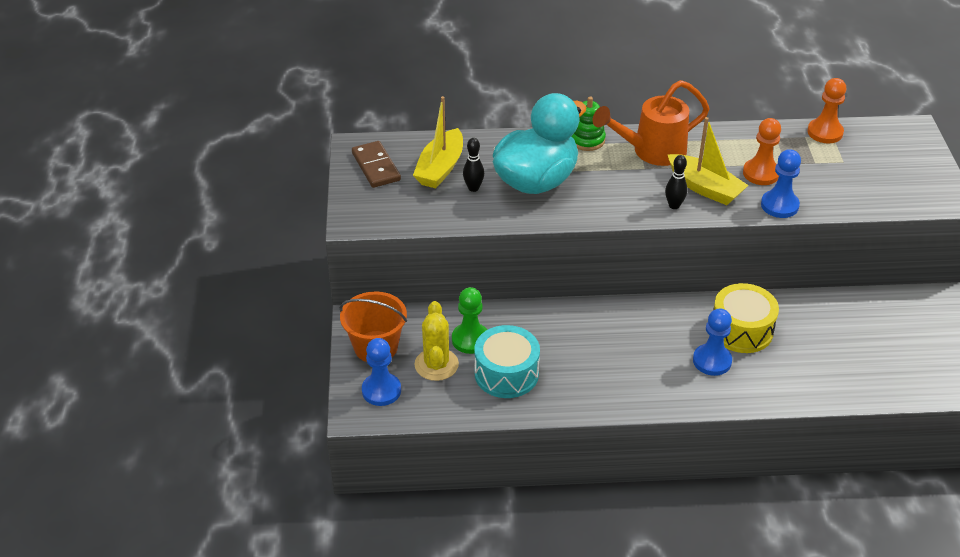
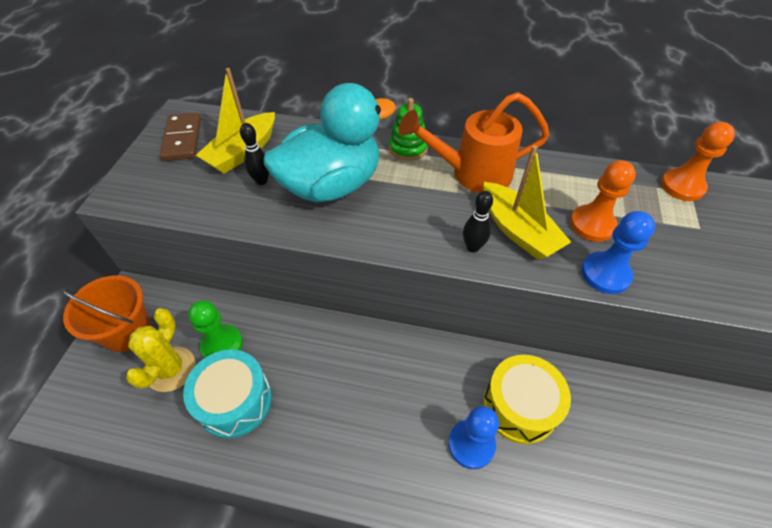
camera: 15 degrees right, 10 degrees up
blue pawn [362,338,401,406] -> none

